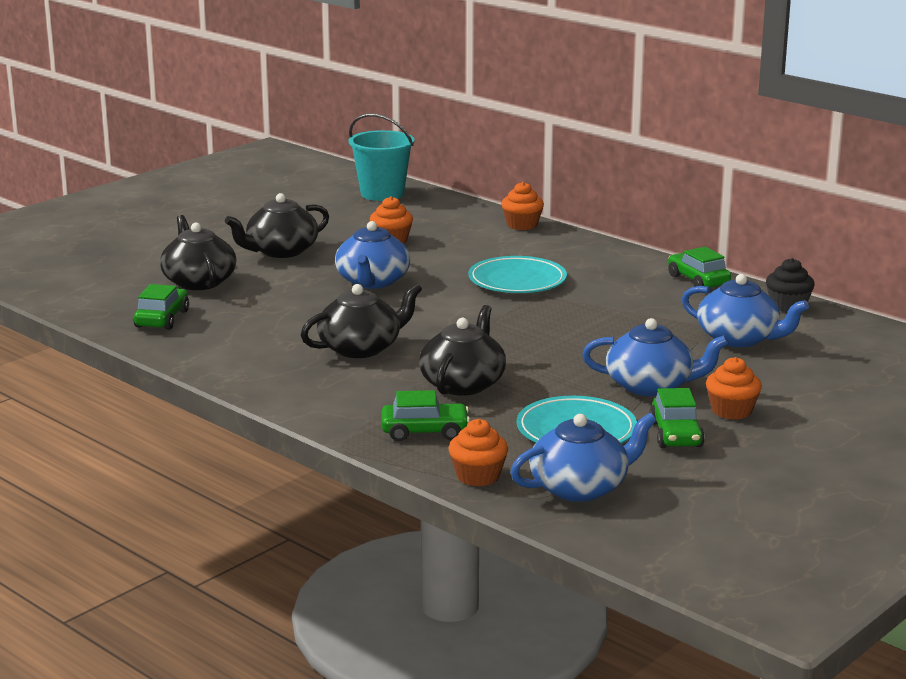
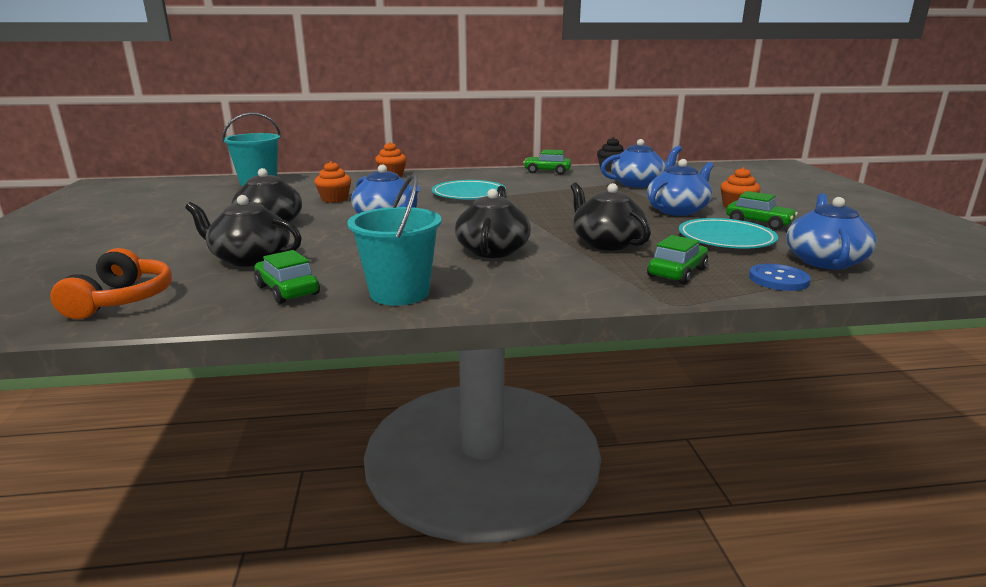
camera: 50 degrees left, 0 degrees up
orange cupcake [448,419,508,487] -> blue button [749,264,811,291]
none -> orange headphones [50,248,172,319]
none -> turquoise bucket [347,174,442,306]

